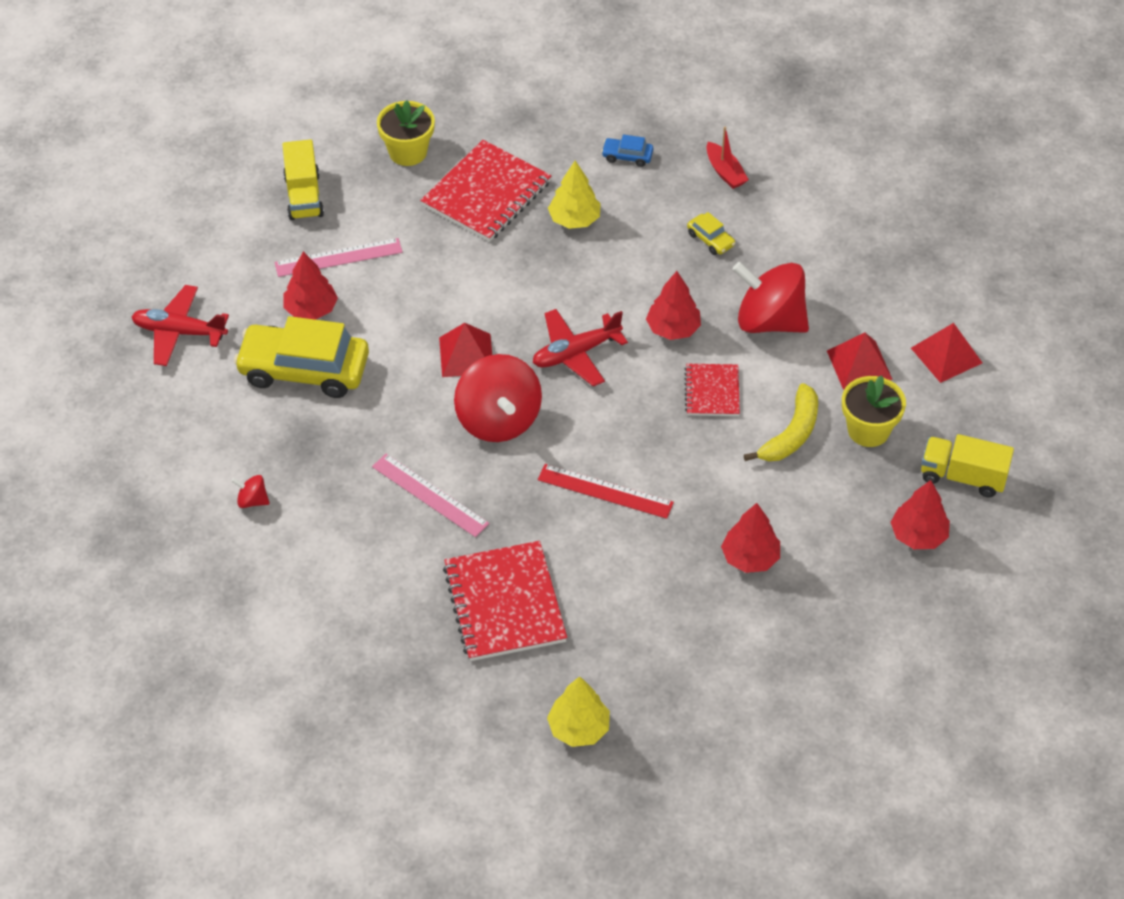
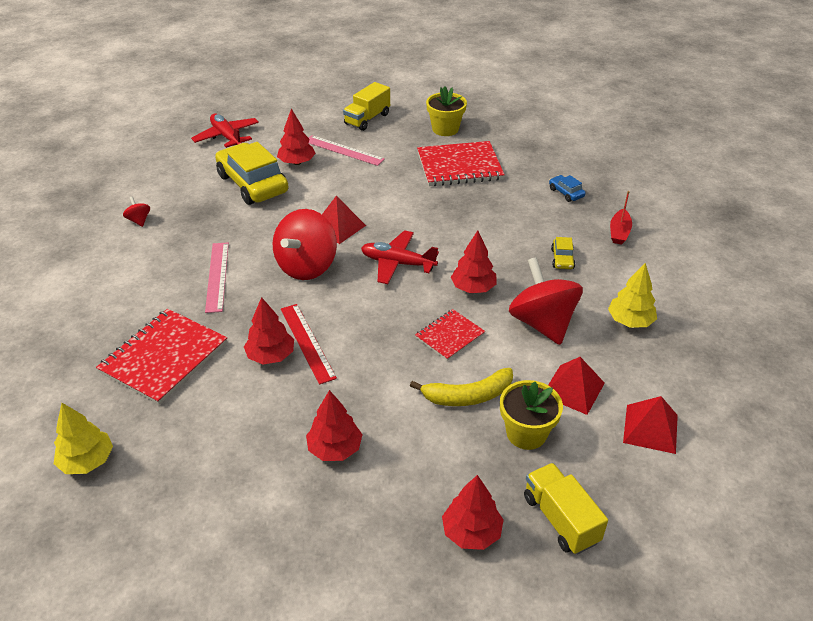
camera: 45 degrees right, 10 degrees down
yellow tree [548,161,601,229] -> yellow tree moved to [608,263,657,328]
none -> red tree [244,297,294,364]

